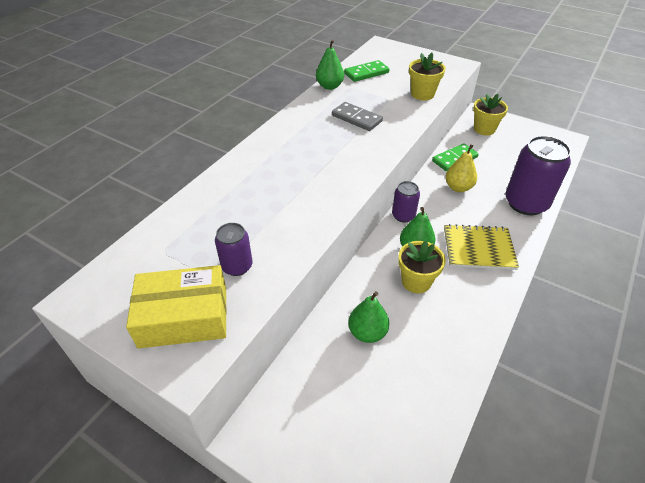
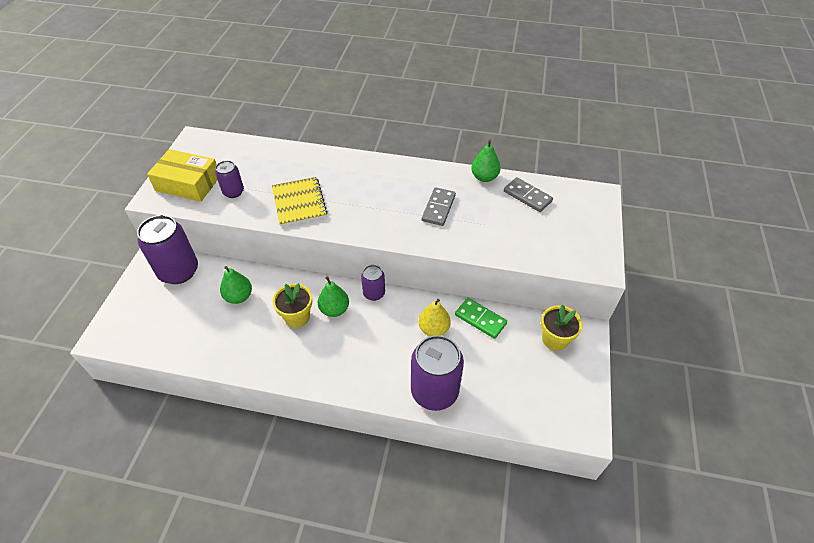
camera: 70 degrees right, 5 degrees up
yellow box [126,265,227,349] -> yellow box turned 45 degrees counterclockwise [147,149,218,202]
green domino [344,60,390,82] -> grey domino [504,177,553,212]
yellow flower pot [409,53,446,100] -> none
yellow notebook [444,224,519,270] -> yellow notebook moved to [272,177,327,227]
none -> purple can [137,215,198,284]

